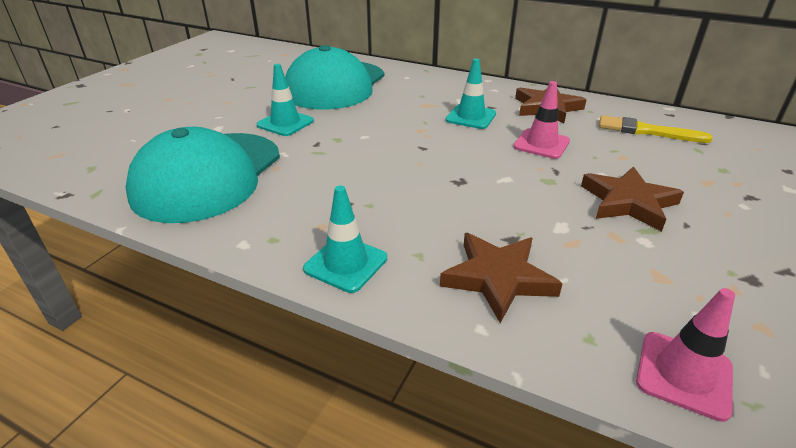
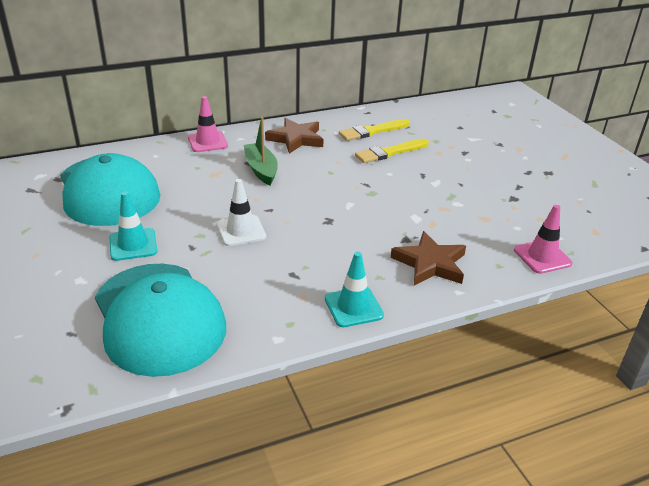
camera: 50 degrees left, 0 degrees up
turquoise traffic cone [446,58,496,129] -> green boat [244,117,278,185]
pink traffic cone [513,81,570,159] -> pink traffic cone moved to [188,96,228,152]
brown star [581,167,684,232] -> none
none -> white traffic cone [217,179,266,246]
none -> yellow brush [355,139,429,163]

